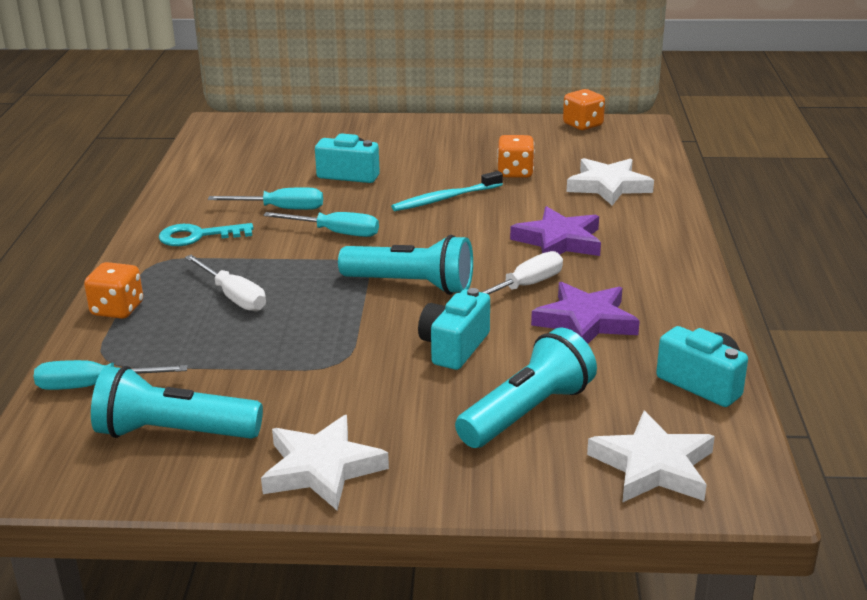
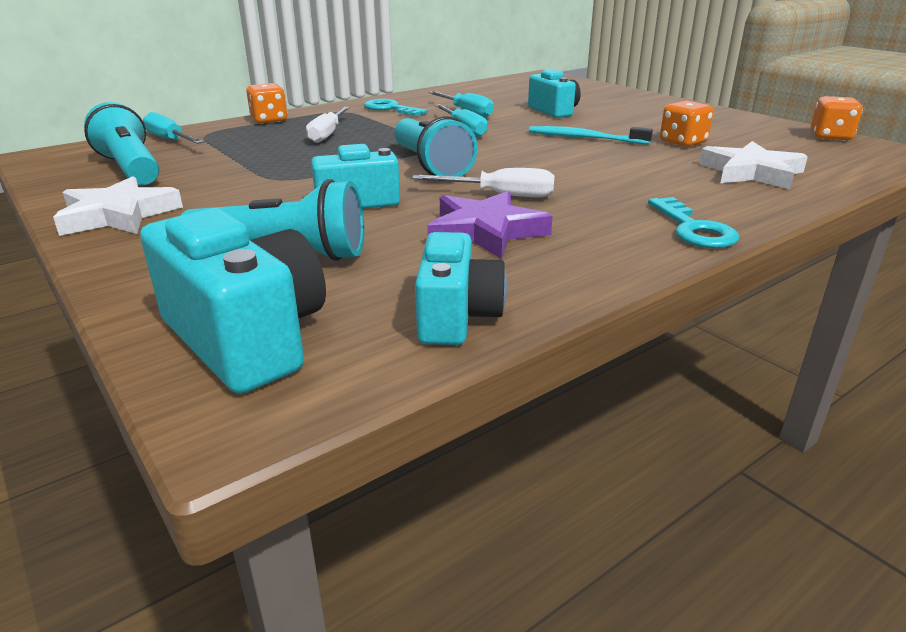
camera: 50 degrees right, 0 degrees up
purple star [510,206,601,256] -> none
white star [587,411,715,503] -> turquoise camera [140,208,326,394]
none -> turquoise key [648,197,739,248]

